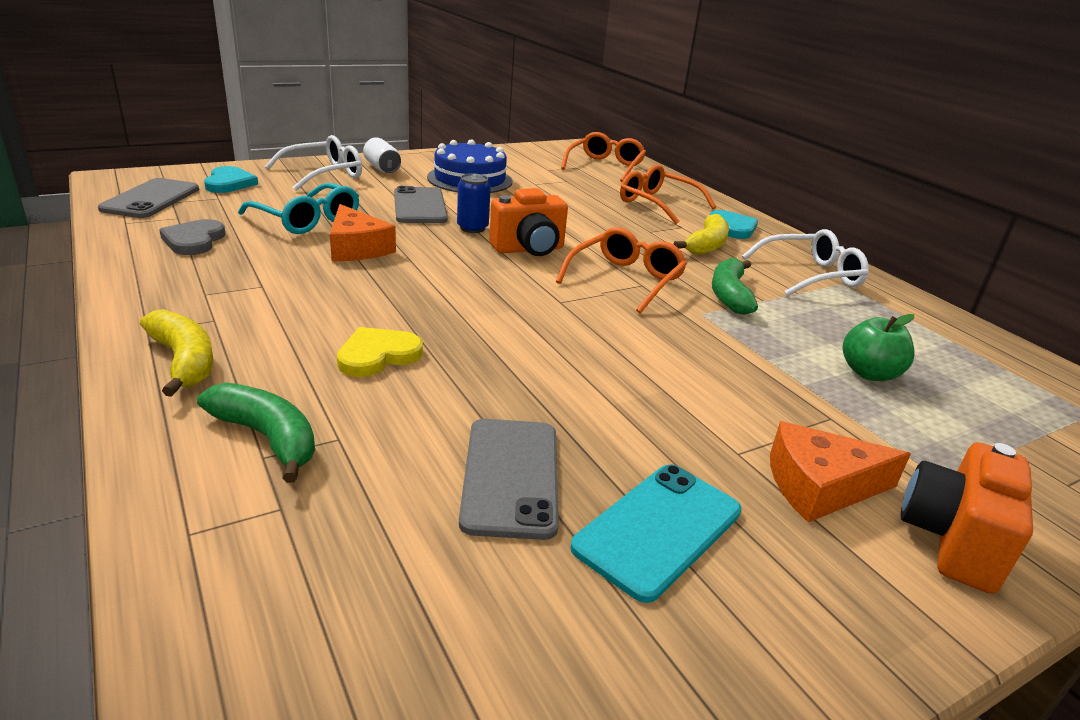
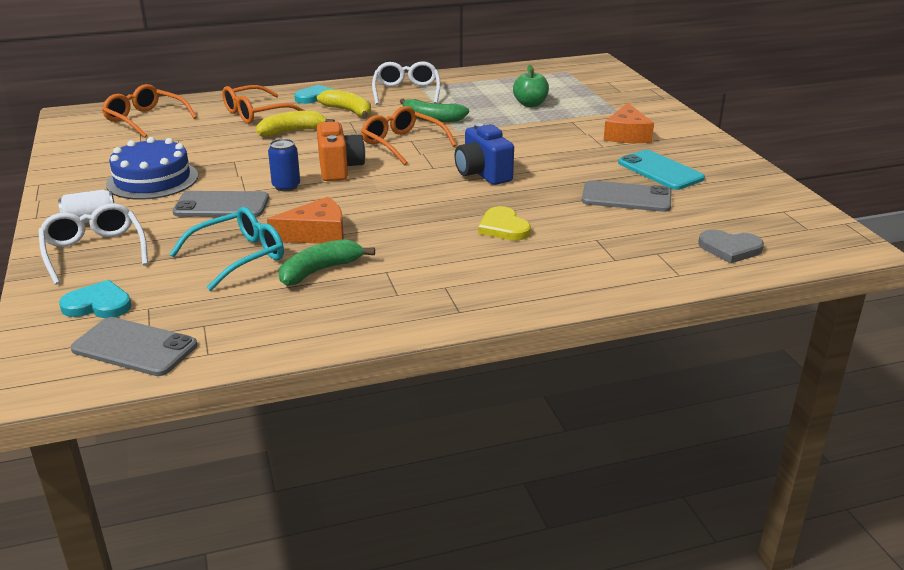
camera: 75 degrees left, 0 degrees up
yellow banana [140,309,214,397] -> yellow banana moved to [256,111,335,137]
grey heart [159,219,226,255] -> grey heart moved to [698,230,764,263]
green banana [197,382,315,483] -> green banana moved to [279,239,375,286]
orange camera [900,442,1033,594] -> none
none -> blue camera [454,123,514,185]

